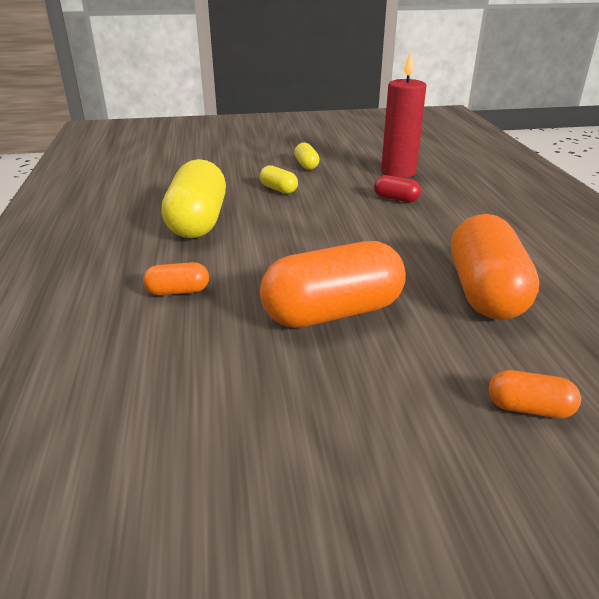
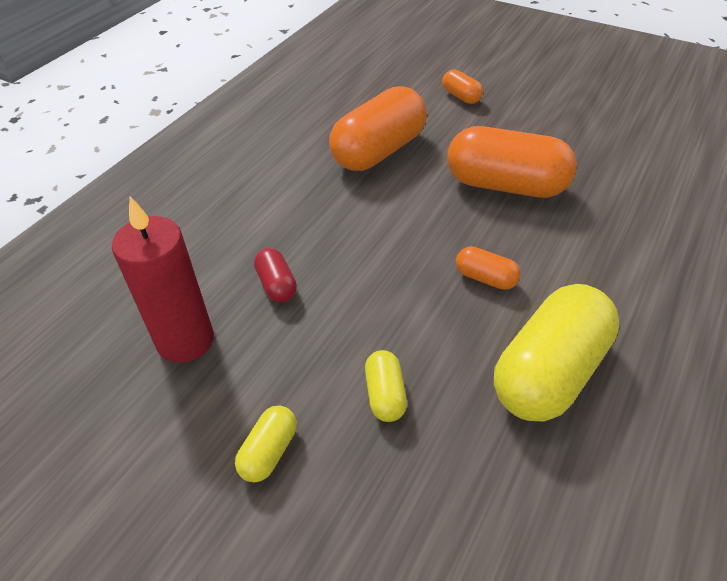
camera: 140 degrees left, 15 degrees up
orange capsule [143,262,209,295] -> orange capsule moved to [456,246,521,290]

